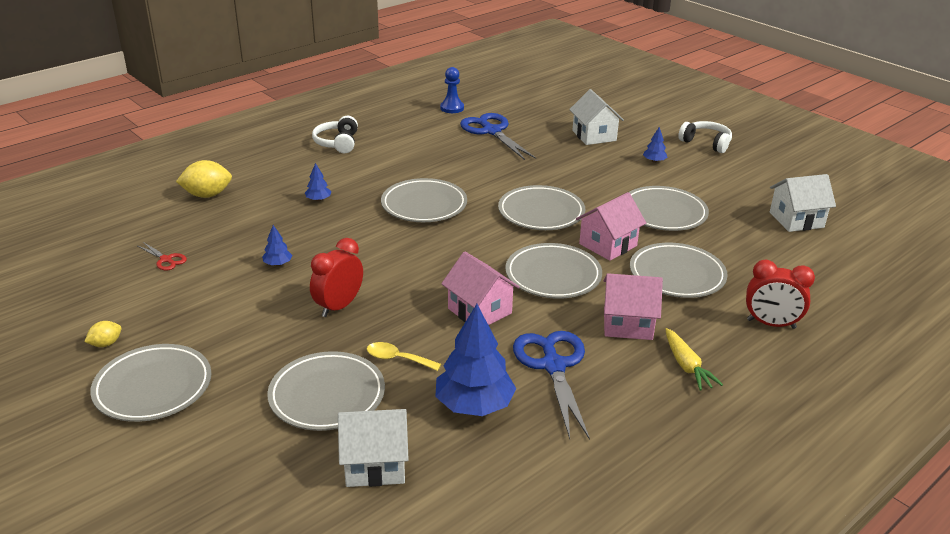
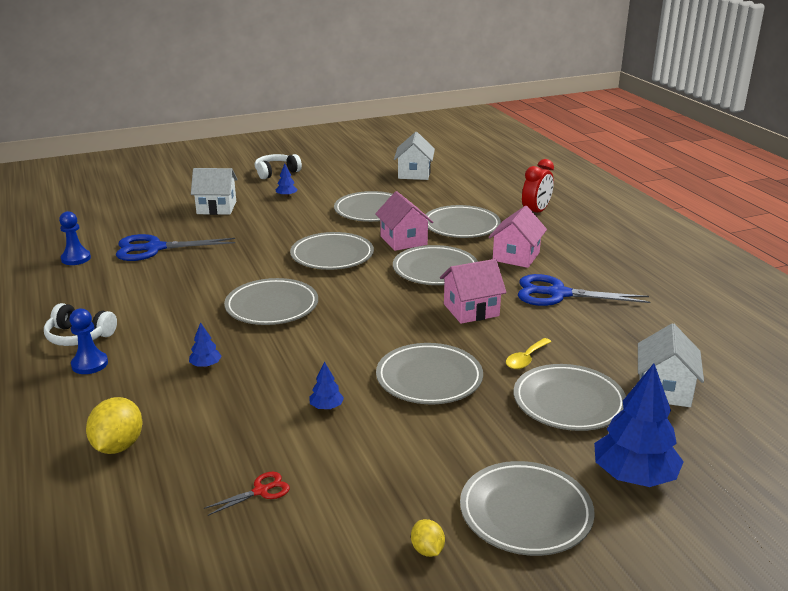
camera: 70 degrees left, 5 degrees down
red clock [310,238,363,317] -> grey plate [376,343,483,404]
blue tree [435,304,516,416] -> blue tree moved to [594,363,684,487]
yellow carrot [665,328,723,391] -> none
none -> blue pawn [69,309,108,374]

